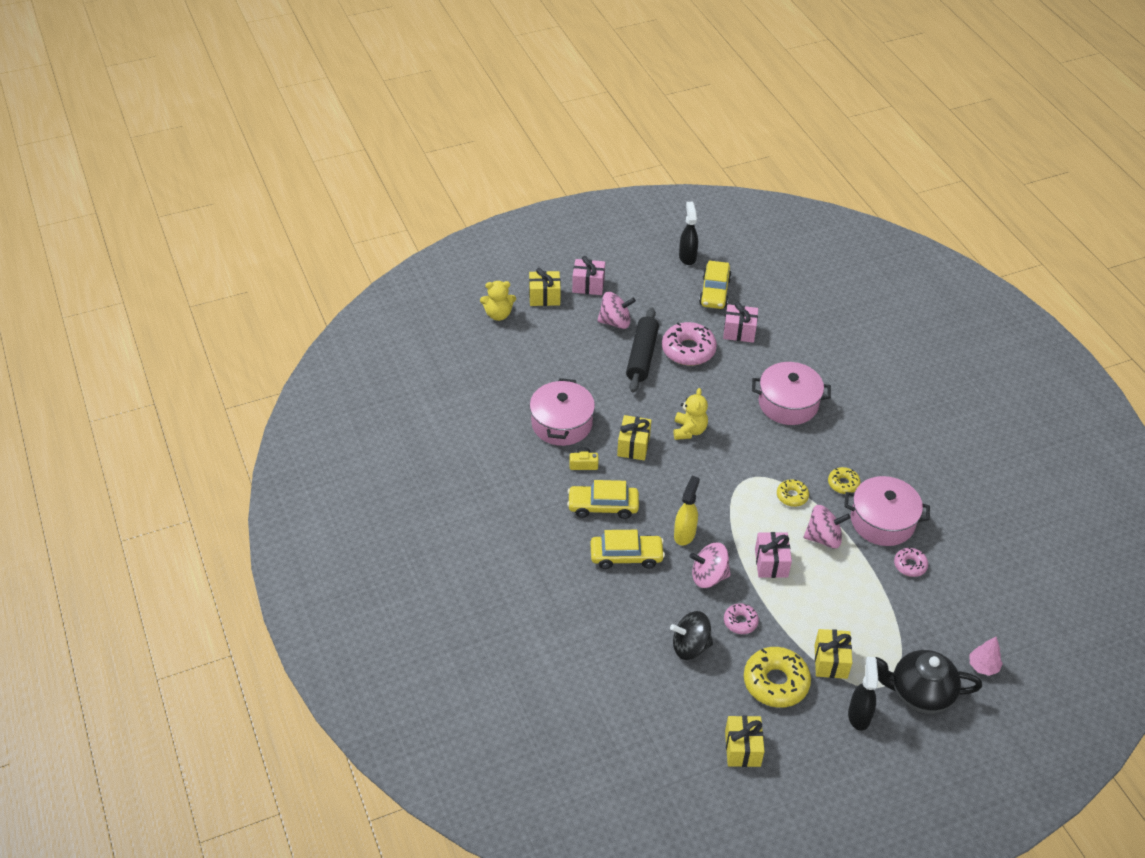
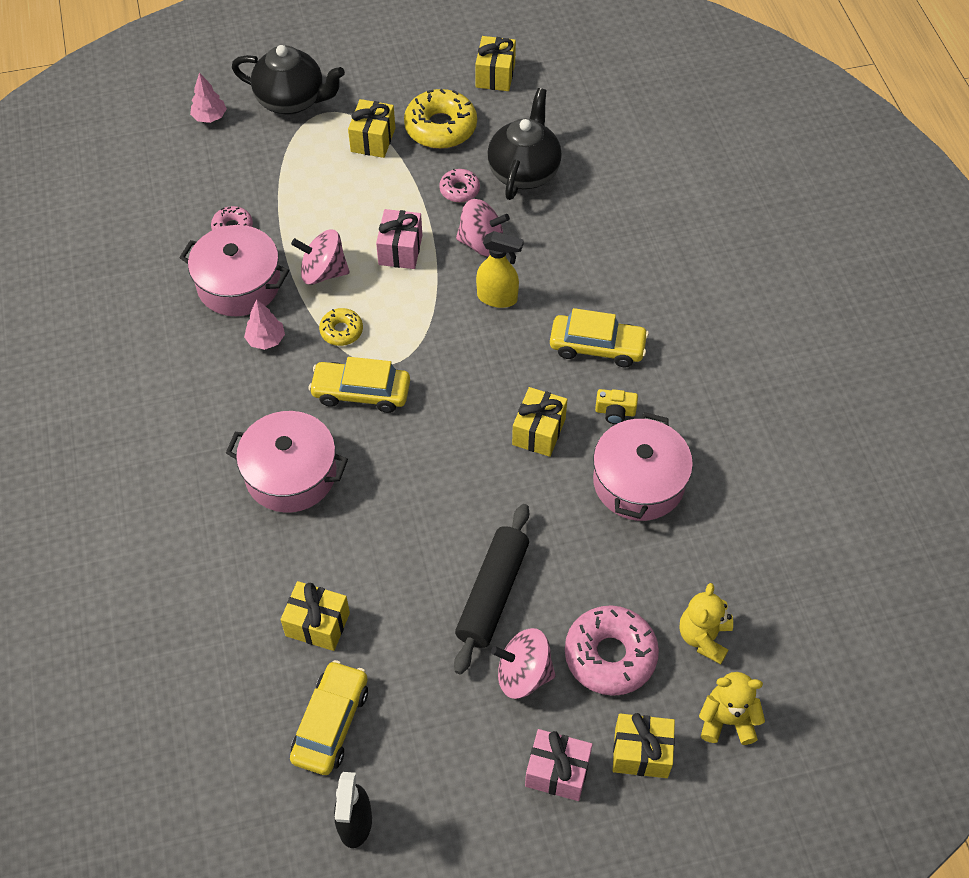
camera: 170 degrees left, 10 degrees up
yellow car [590,530,665,569] -> yellow car moved to [309,357,410,413]
pink donut [662,322,717,366] -> pink donut moved to [565,605,659,696]
black spinning top [670,611,713,660] -> black teapot [487,88,562,200]
yellow teddy bear [674,388,708,440] -> yellow teddy bear moved to [680,583,733,664]
yellow spray bottle [674,476,700,546] -> yellow spray bottle turned 105 degrees counterclockwise [476,231,524,308]
pink gift [723,302,758,343] -> yellow gift [280,581,350,651]
yellow donut [828,467,860,494] -> pink tree [244,300,285,350]
black spray bottle [848,657,878,731] -> none

